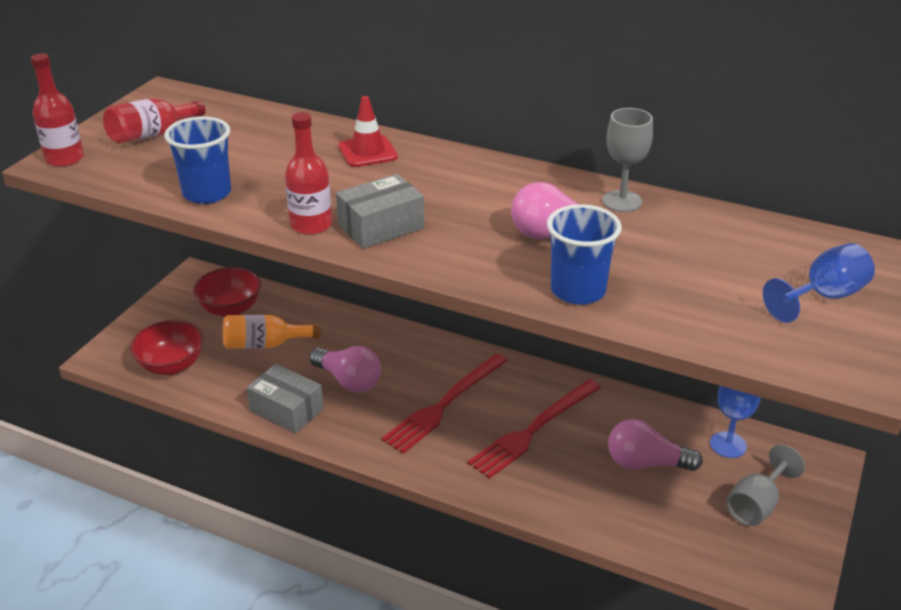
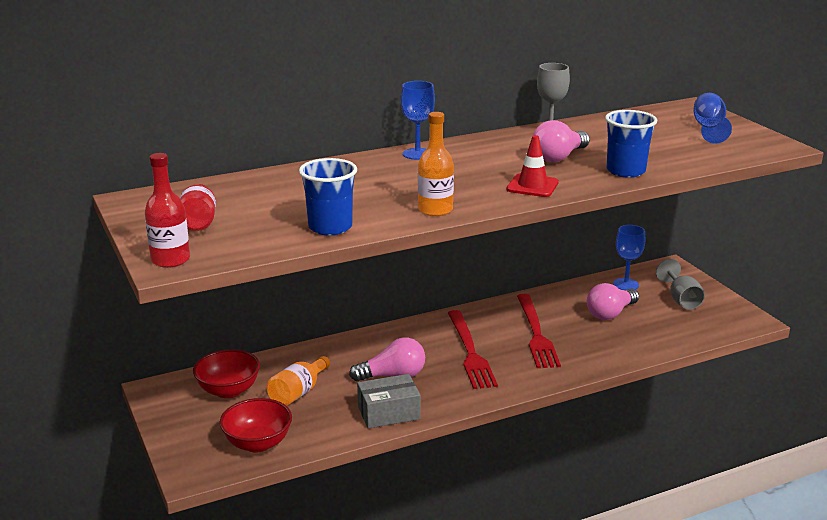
camera: 50 degrees left, 10 degrees down
red bottle [285,112,332,235] -> orange bottle [418,112,454,216]
grey box [336,174,424,249] -> none
red traffic cone [339,96,398,167] -> red traffic cone moved to [506,135,559,197]
none -> blue goblet [401,81,435,160]

